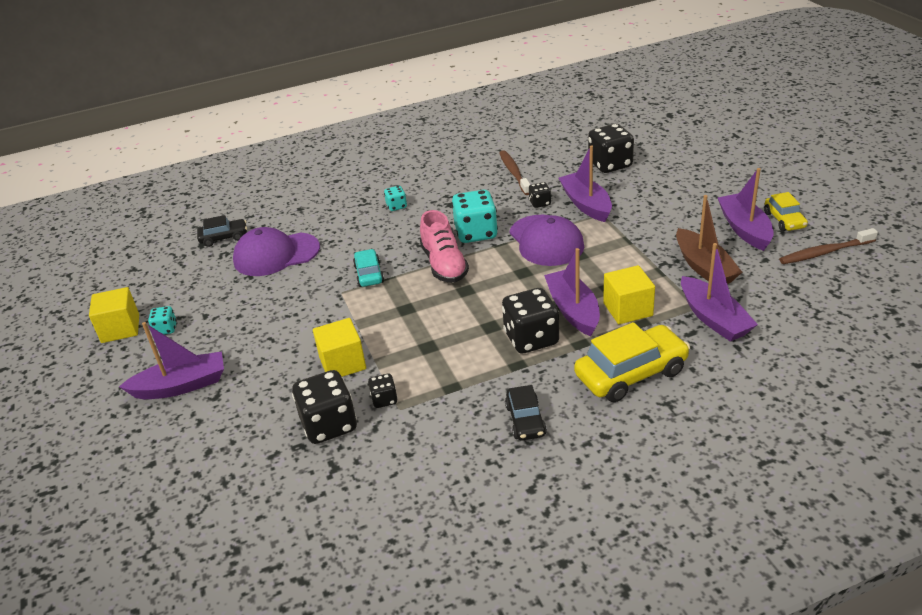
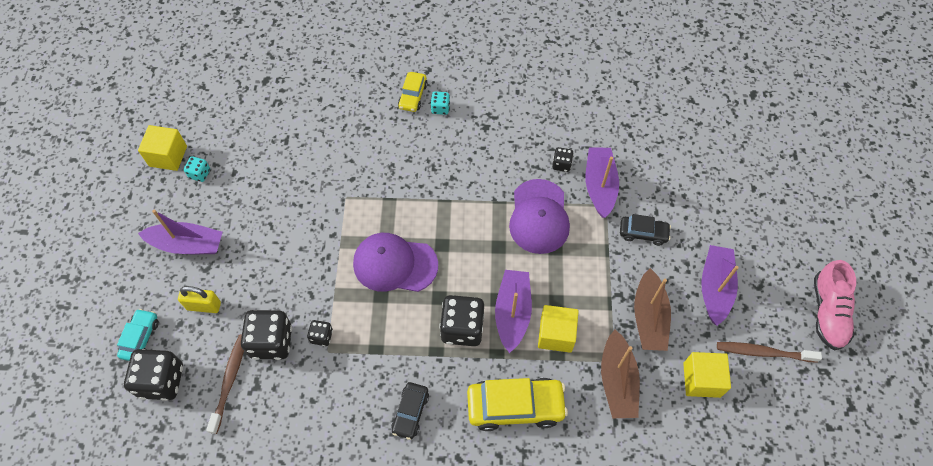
camera: 20 degrees right, 25 degrees up
black car [197,215,247,247] -> black car moved to [620,214,671,245]
purple cap [233,227,320,276] -> purple cap moved to [353,233,438,292]
yellow cube [313,318,366,377] -> yellow cube moved to [683,352,731,398]
turquoise car [353,249,384,287] -> turquoise car moved to [117,309,159,361]
pink shoe [420,210,469,283] -> pink shoe moved to [814,260,856,350]
turquoise dice [452,190,498,243] -> none
brown toothbrush [499,150,531,195] -> brown toothbrush moved to [206,334,244,434]
black dice [588,124,634,173] -> black dice moved to [124,349,183,401]
purple boat [681,243,758,342] -> brown boat [601,330,640,418]
yellow car [764,192,808,231] -> yellow car moved to [398,72,428,112]
none -> yellow padlock [178,286,221,313]

